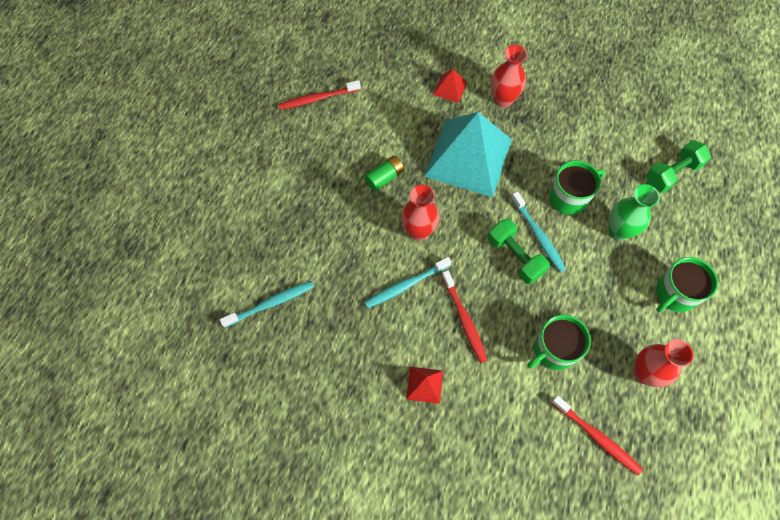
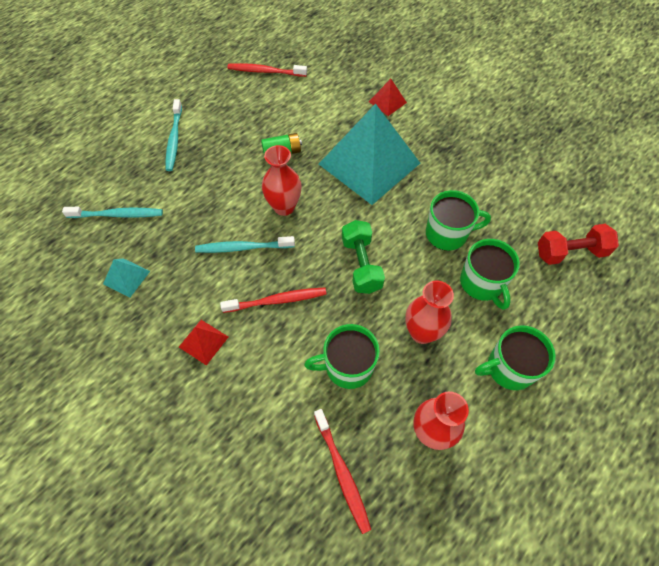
camera: 25 degrees right, 5 degrees down
red toothbrush [442,270,488,363] -> red toothbrush turned 105 degrees counterclockwise [220,287,327,313]
red vase [491,45,527,108] -> red vase moved to [405,280,454,344]
turquoise toothbrush [511,191,566,272] -> turquoise toothbrush moved to [166,99,182,171]
green vase [609,184,660,240] -> green mug [460,239,520,310]
green dumbbell [646,140,711,193] -> red dumbbell [538,224,619,265]
none -> turquoise pyramid [103,258,150,297]

